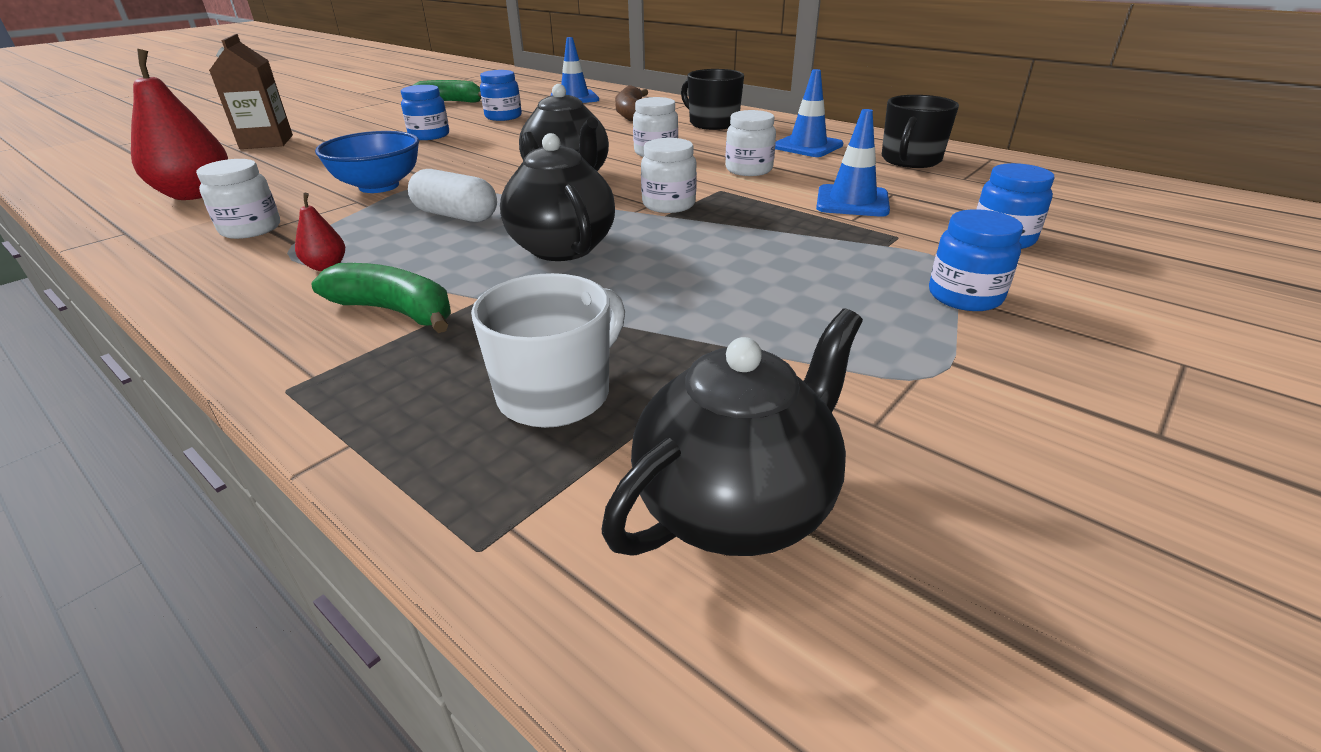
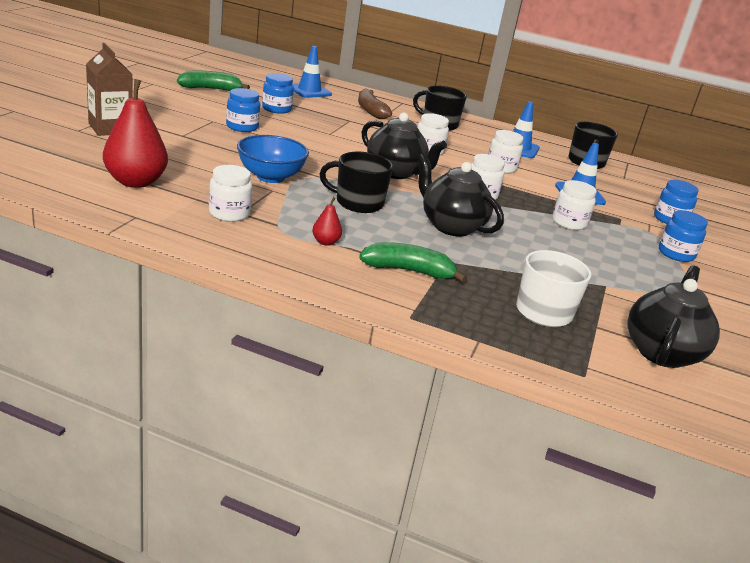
camera: 25 degrees left, 5 degrees down
white capsule [408,169,497,222] -> black mug [320,152,393,213]
none -> white jar [553,180,596,230]

